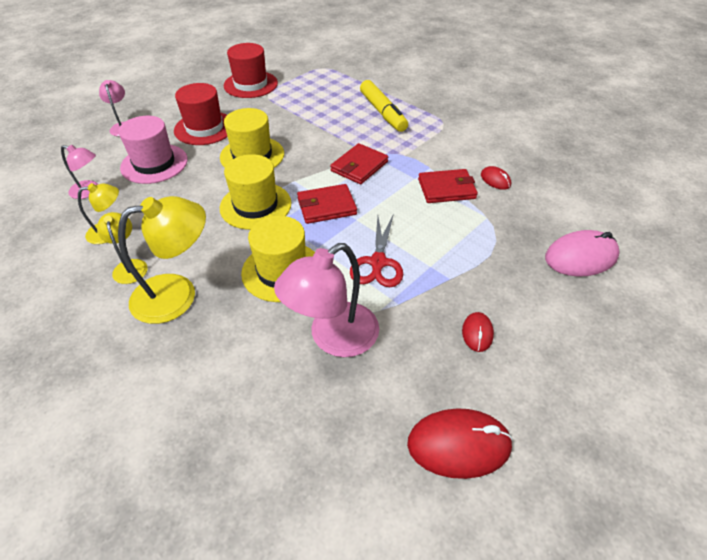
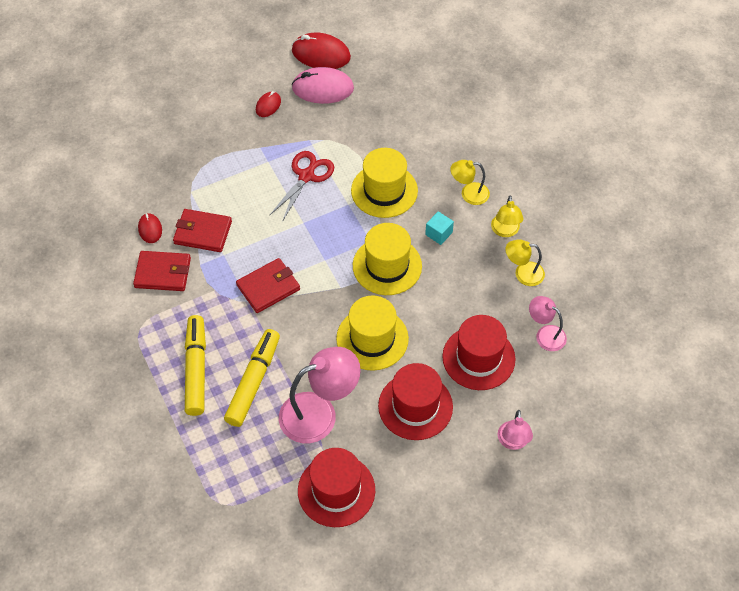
camera: 160 degrees left, 10 degrees up
pink hat [118,116,188,184] -> red hat [442,315,515,390]
yellow lamp [118,196,206,324] -> yellow lamp [450,160,490,205], size x0.55
pink lamp [274,243,379,357] -> pink lamp moved to [279,347,361,443]
red wallet [297,184,357,224] -> red wallet moved to [133,251,191,291]
pink mouse [545,230,620,277] -> pink mouse moved to [292,67,354,104]
none -> yellow marker [224,329,280,427]
none -> turquoise cube [425,211,454,245]

